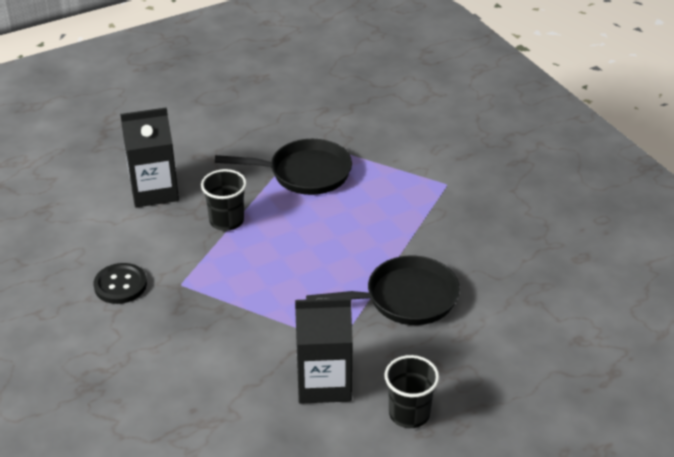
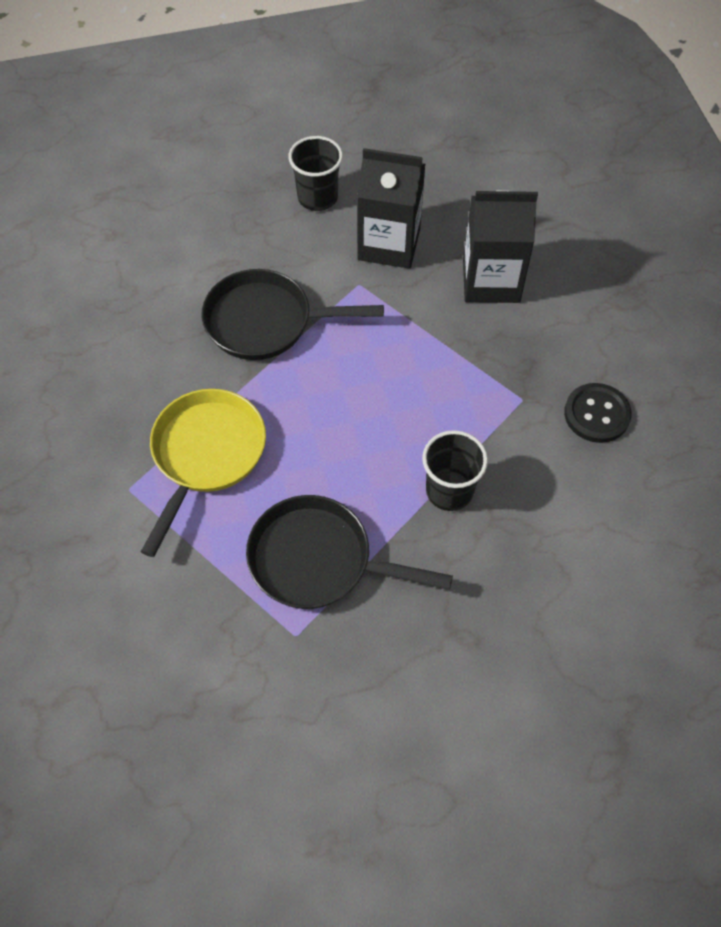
camera: 165 degrees left, 20 degrees up
black carton [120,107,179,208] -> black carton moved to [463,190,538,303]
none -> yellow pan [141,389,266,557]

